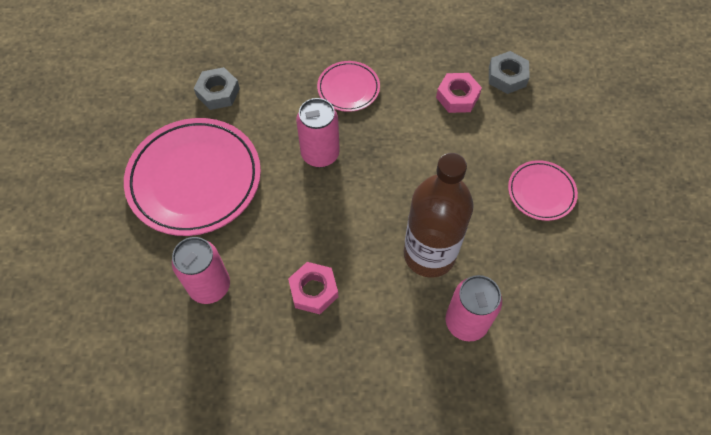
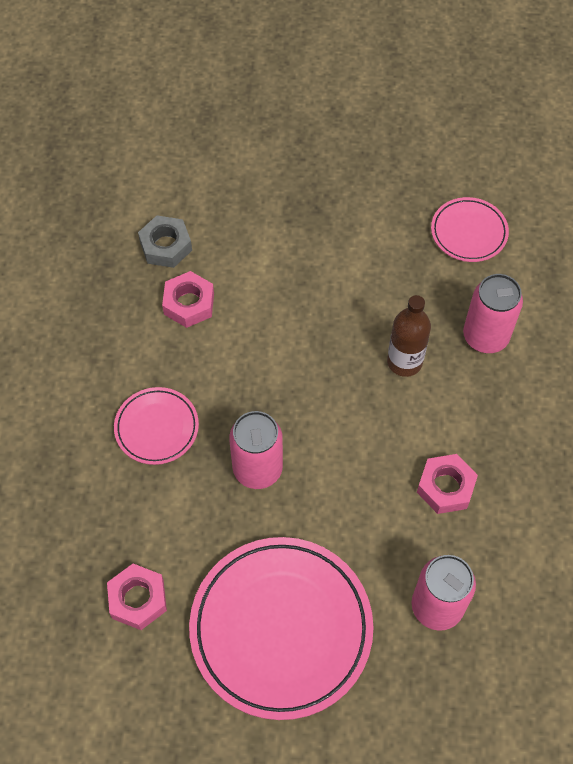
camera: 85 degrees left, 0 degrees up
grey nut [194,67,240,110] -> pink nut [107,564,167,630]
brown bottle [404,153,474,278] -> brown bottle [387,295,431,377], size x0.59
pink plate [508,160,578,221] -> pink plate moved to [431,197,509,262]

